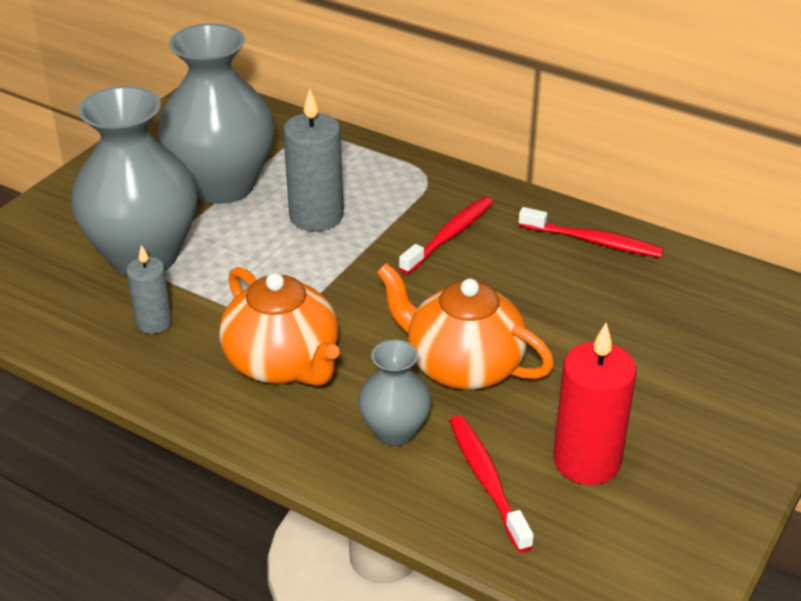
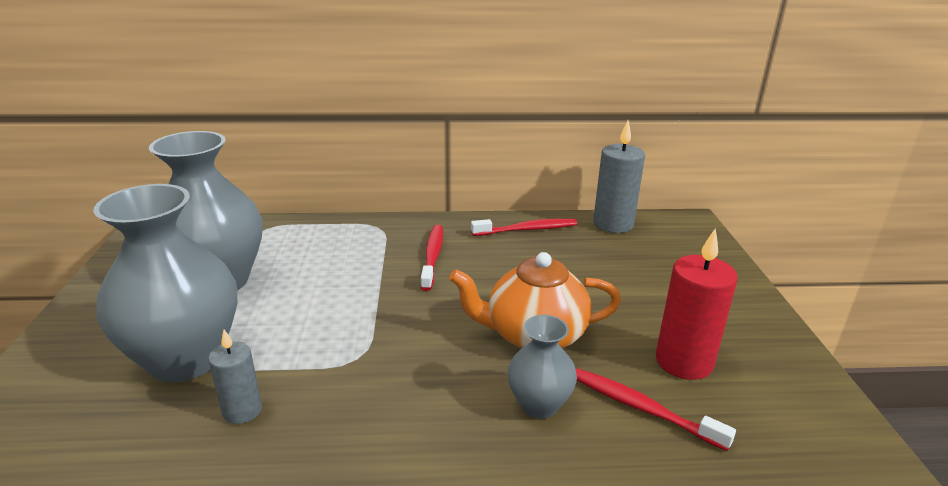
camera: 35 degrees left, 10 degrees down
orange teapot [219,267,339,386] -> none
grey candle [283,89,344,231] -> grey candle moved to [593,121,645,233]

